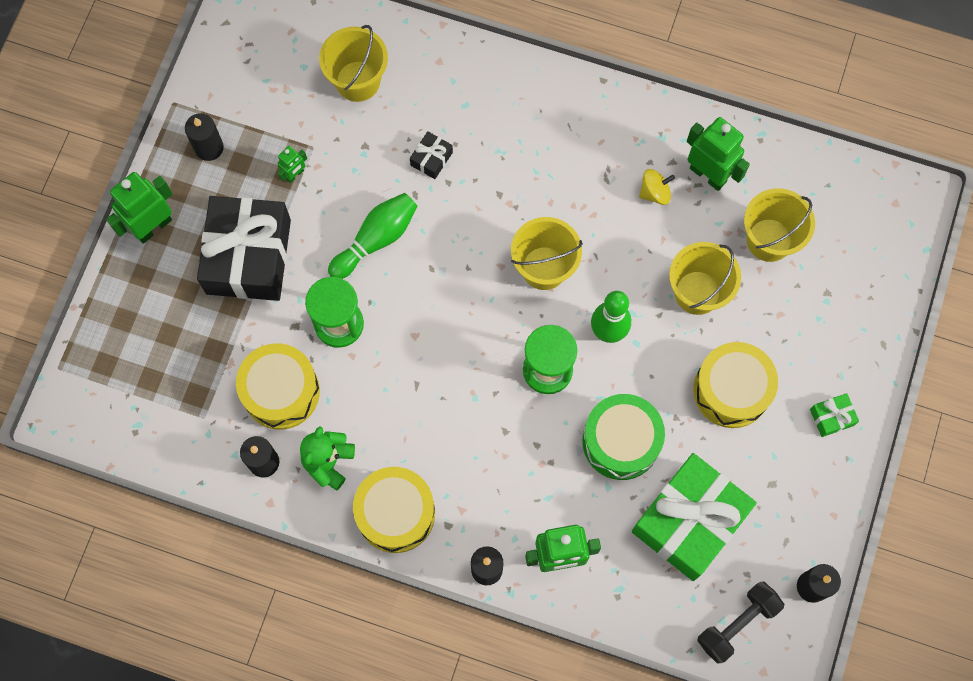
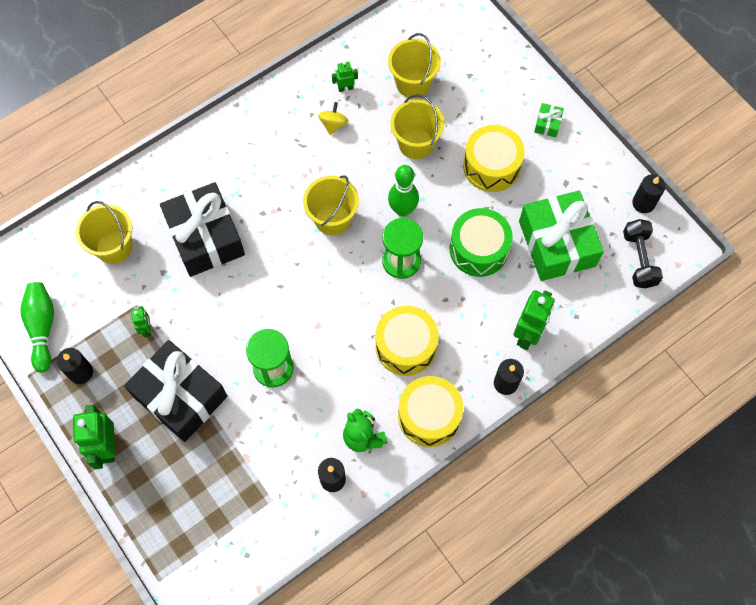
camera: 55 degrees left, 5 degrees down
yellow drum [236,343,320,429] -> yellow drum moved to [375,306,438,376]
green bowling pin [328,193,418,279] -> green bowling pin moved to [20,282,54,373]
black gift [410,131,453,179] -> black gift [160,182,245,277], size x2.50
green robot [687,117,750,191] -> green robot [332,61,358,92], size x0.51

